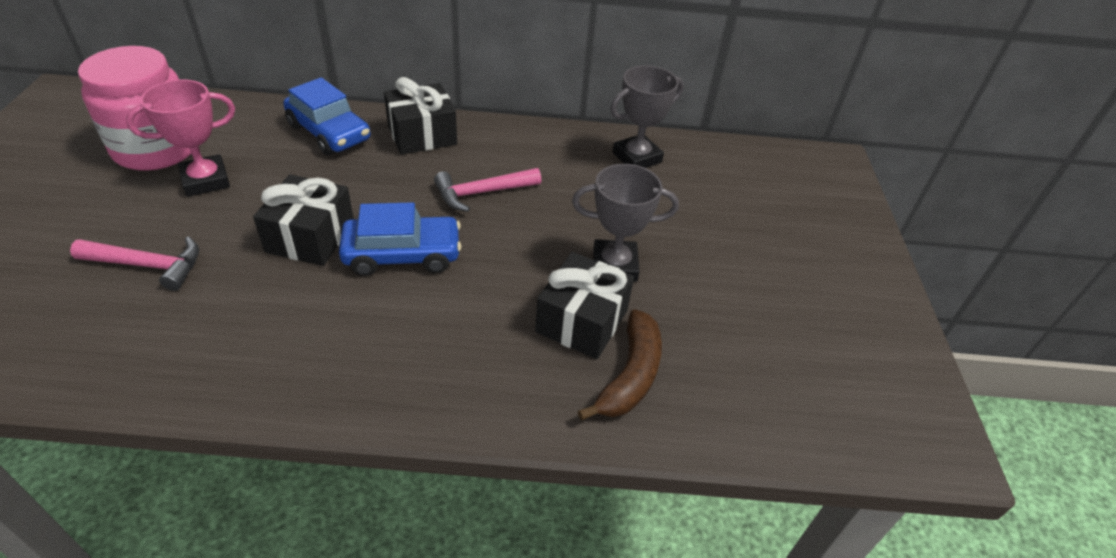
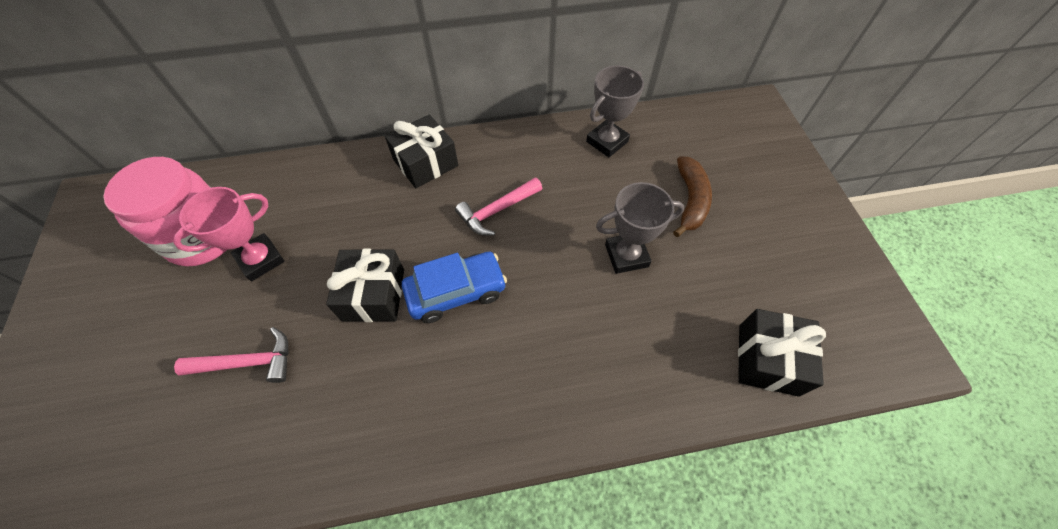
camera: 10 degrees left, 15 degrees up
blue car [283,77,371,155] -> none
black gift [535,252,634,359] -> black gift moved to [738,309,826,397]
brown banana [578,309,662,420] -> brown banana moved to [673,156,712,237]

